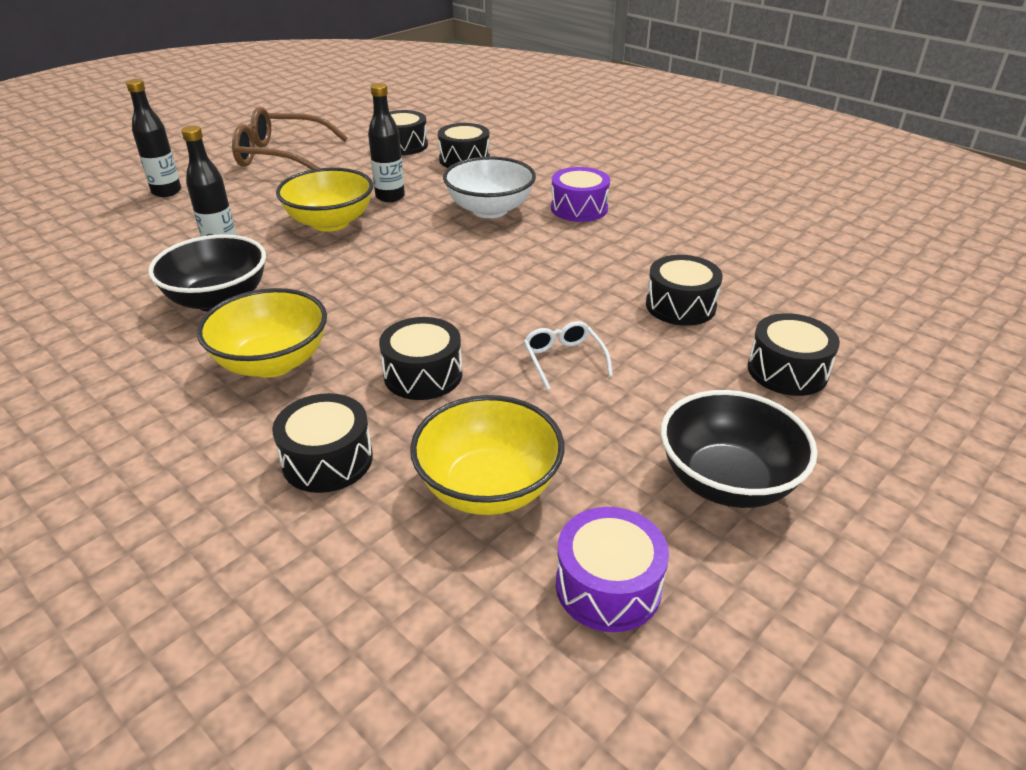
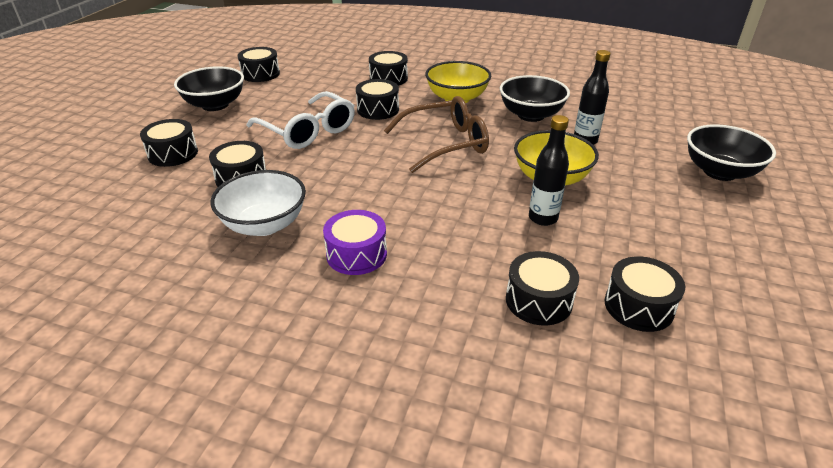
camera: 155 degrees right, 0 degrees up
black bottle [126,79,181,197] -> black bowl [687,124,776,181]
brown glasses [232,107,348,170] -> brown glasses moved to [384,96,489,173]
yellow bowl [410,395,564,515] -> none
white bowl [443,157,536,218] -> white bowl moved to [210,170,306,236]
white glasses [523,321,613,390] -> white glasses [247,91,355,149], size x2.01
purple drum [556,507,669,632] -> black drum [238,47,280,82]

